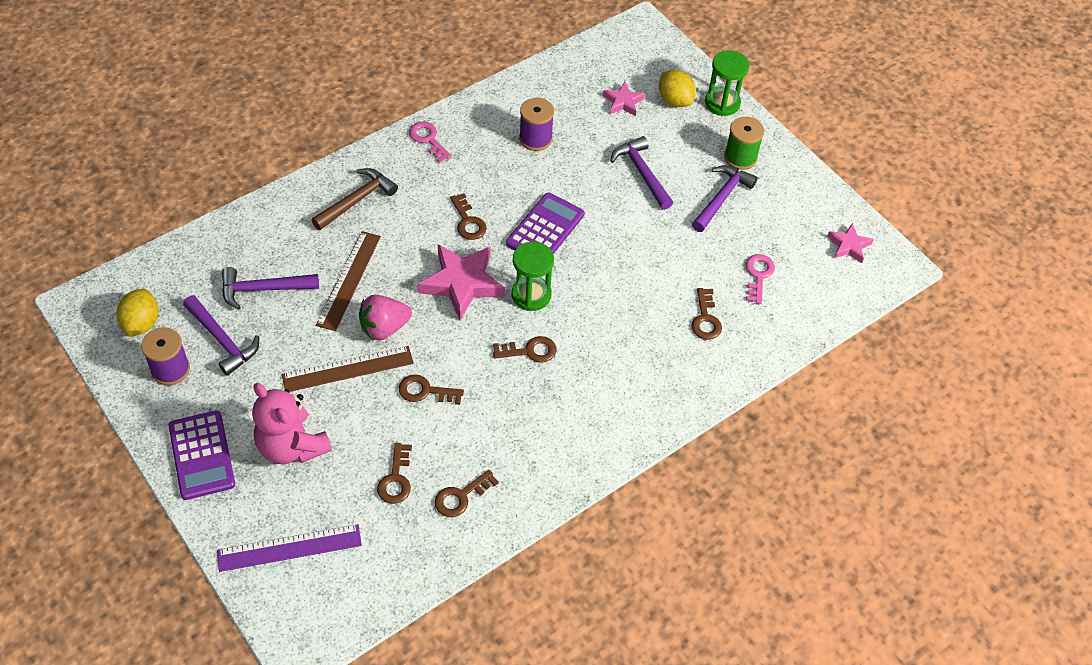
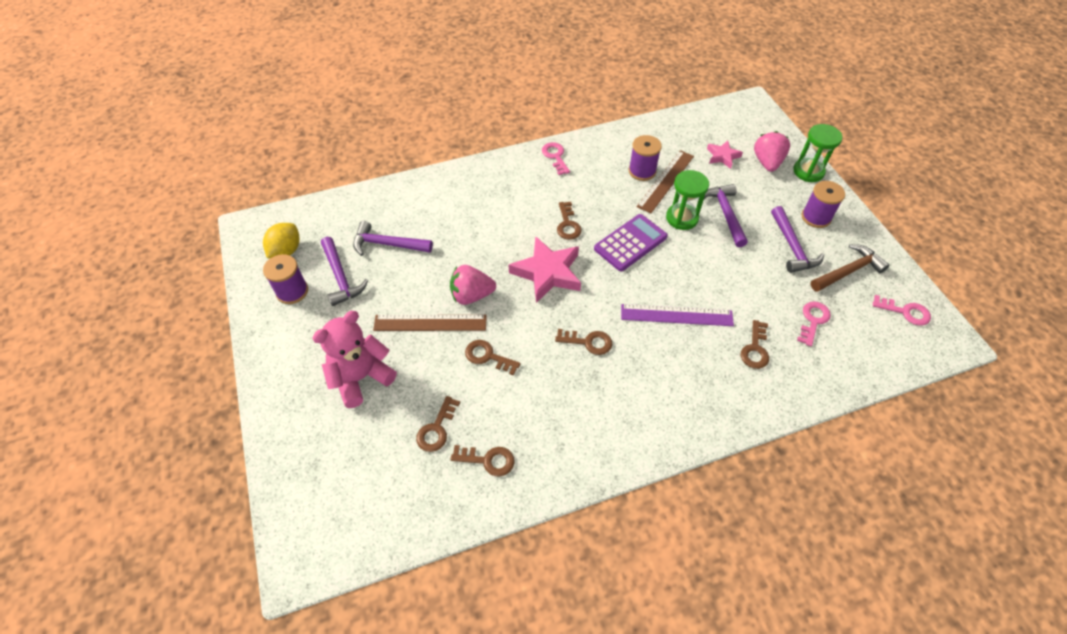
camera: 20 degrees right, 0 degrees up
purple calculator [168,410,235,500] -> none
purple ruler [217,524,362,572] -> purple ruler moved to [621,304,734,326]
pink teddy bear [252,383,332,464] -> pink teddy bear turned 75 degrees clockwise [312,311,397,408]
brown hammer [312,168,398,230] -> brown hammer moved to [810,244,889,292]
brown ruler [316,231,381,331] -> brown ruler moved to [637,150,694,213]
brown key [435,470,499,517] -> brown key turned 150 degrees counterclockwise [451,445,515,477]
green hourglass [512,242,554,311] -> green hourglass moved to [666,170,709,230]
yellow lemon [659,70,696,107] -> pink strawberry [754,131,790,172]
purple hammer [692,165,758,232] -> purple hammer turned 120 degrees clockwise [771,206,824,273]
green spool [724,117,764,170] -> purple spool [802,181,845,228]
pink star [827,223,874,263] -> pink key [873,295,931,326]

